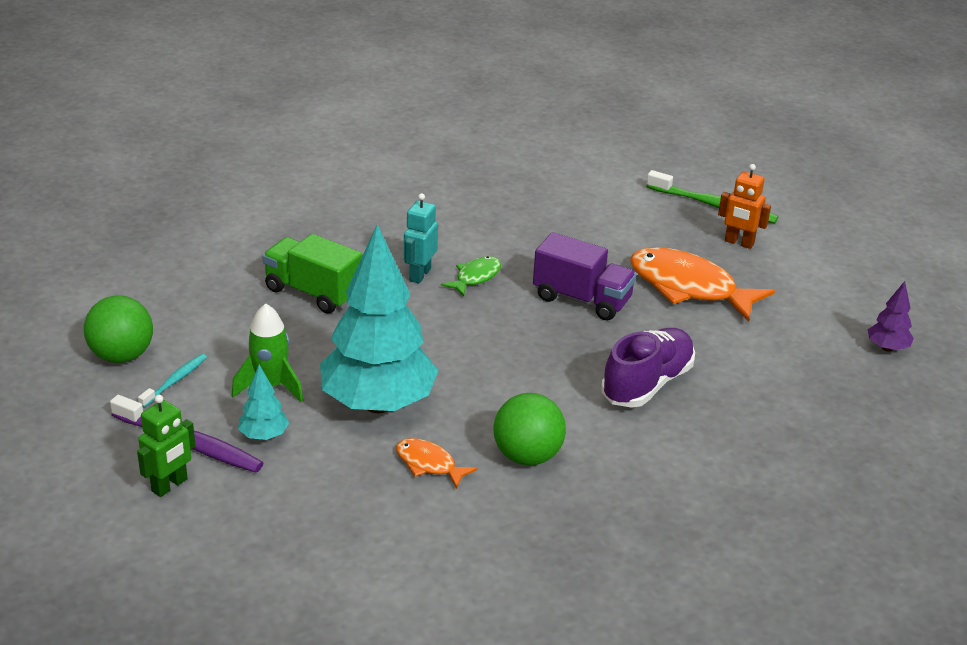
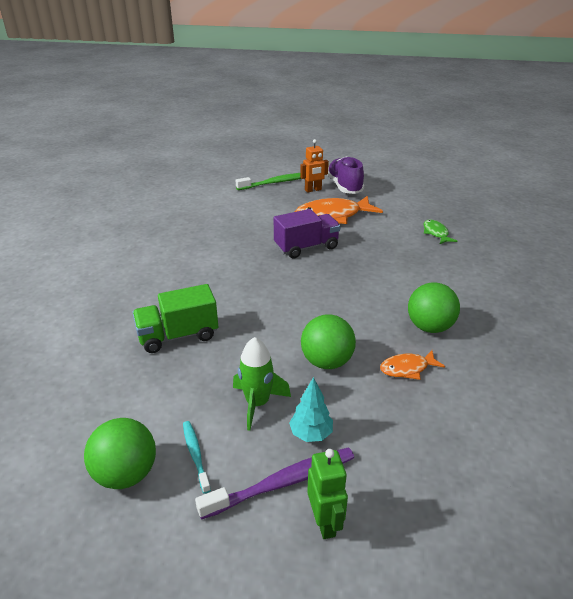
camera: 50 degrees left, 0 degrees up
turquoise tree [320,224,438,413] -> green ball [301,314,356,369]
turquoise robot [404,193,438,284] -> none
green fish [441,256,501,296] -> green fish moved to [423,220,457,244]
purple shoe [601,328,695,408] -> purple shoe moved to [327,156,364,194]
purple tree [868,281,914,352] -> none

